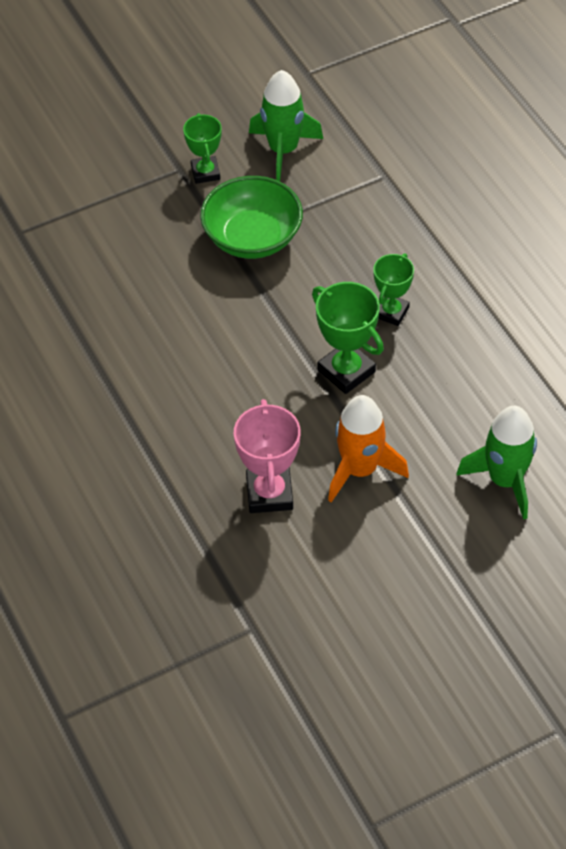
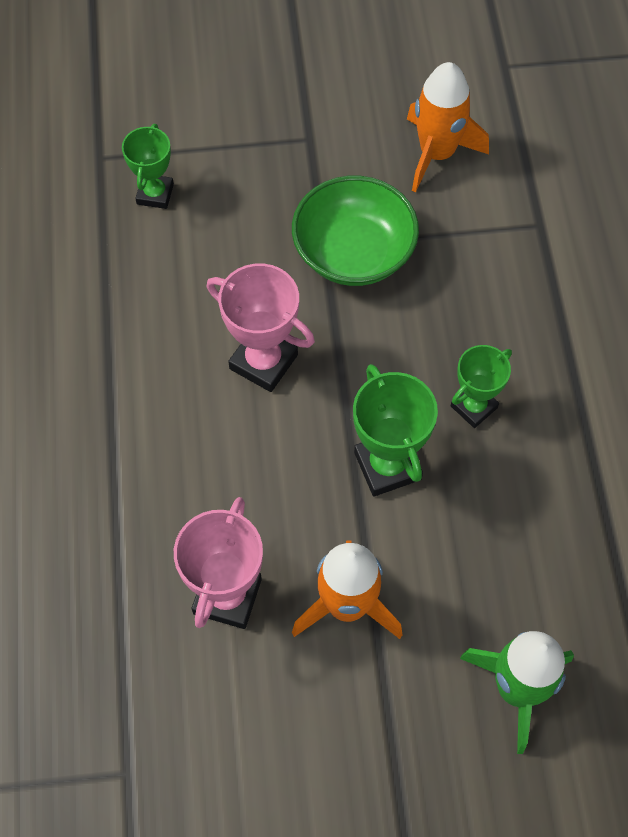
camera: 20 degrees right, 10 degrees up
green trophy [183,113,222,184] -> green trophy moved to [122,124,174,209]
green rocket [249,70,323,181] -> orange rocket [407,62,489,192]
none -> pink trophy [207,263,315,392]

